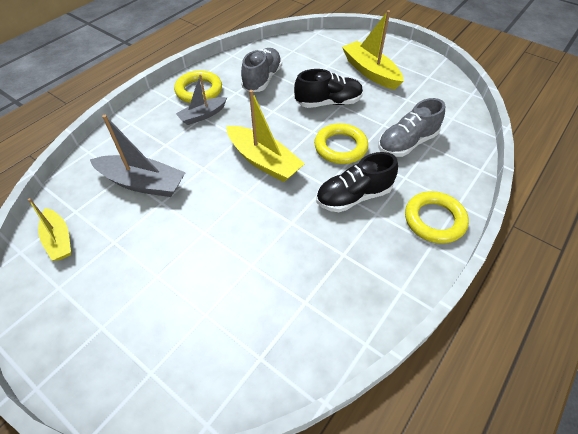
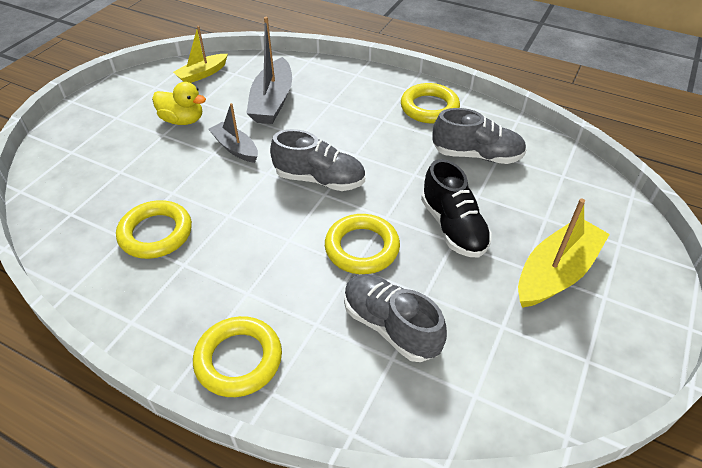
camera: 80 degrees right, 5 degrees down
grey boat [176,74,227,125] -> grey boat moved to [208,103,258,163]
yellow boat [227,90,305,182] -> grey shoe [270,129,365,191]
black shoe [316,152,398,212] -> none
none -> yellow ring [116,200,192,259]
none -> yellow duck [152,82,206,125]

